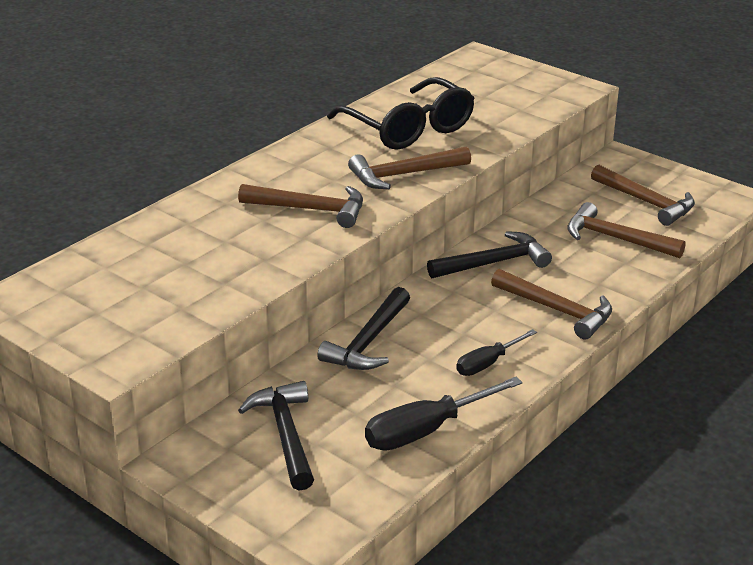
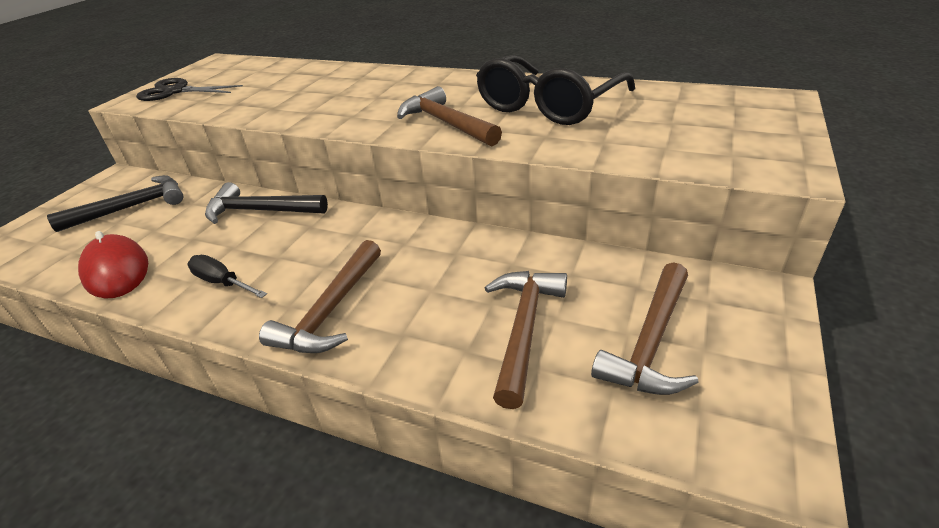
camera: 75 degrees right, 5 degrees up
brown hammer [238,184,363,228] -> none
black screwdriver [365,377,523,451] -> red mouse [78,231,148,299]
black hammer [427,231,552,278] -> none
none -> black scissors [136,78,243,101]

